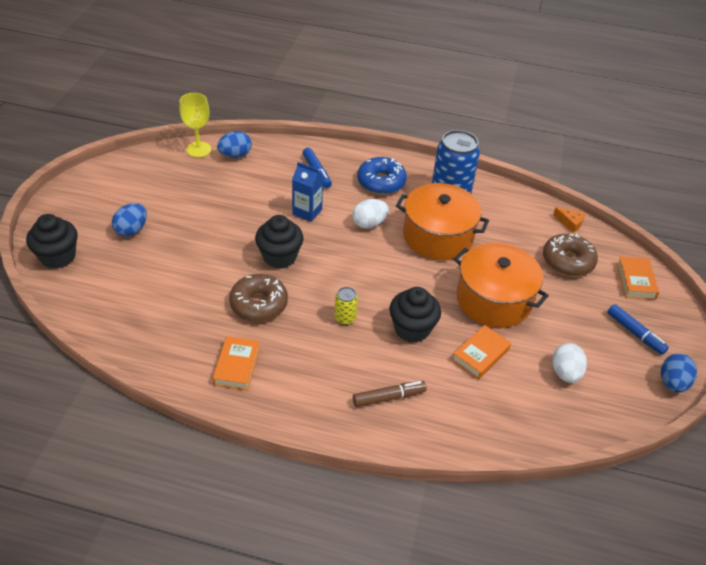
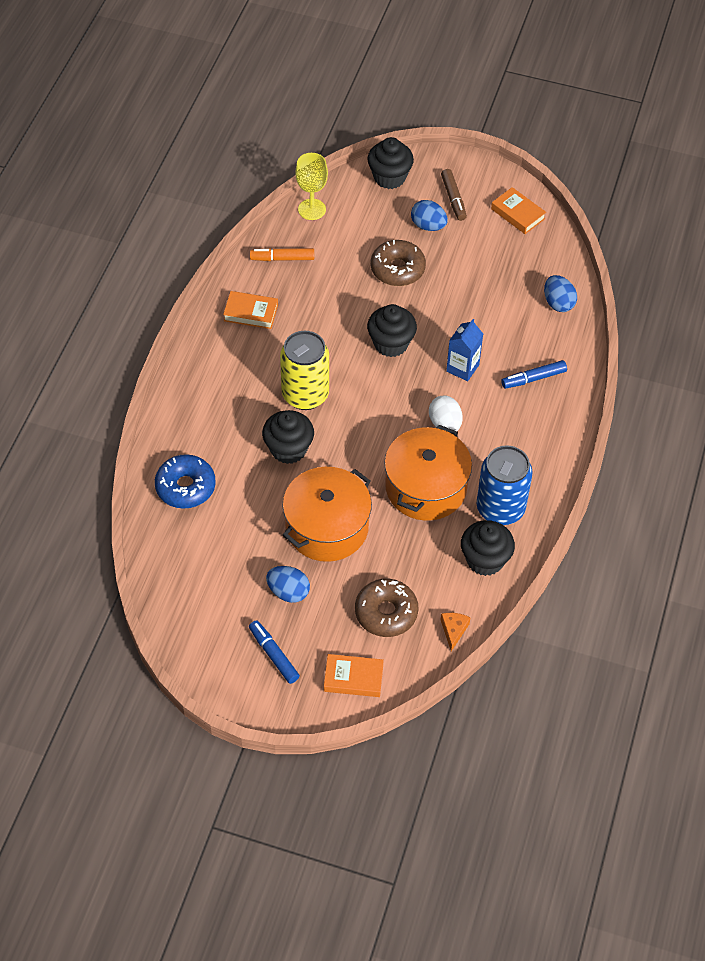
camera: 95 degrees right, 10 degrees up
yellow goblet [179,93,212,157] -> yellow goblet moved to [295,153,328,220]
brown donut [229,274,288,322] -> brown donut moved to [371,240,426,286]
yellow can [334,287,358,325] -> yellow can [280,331,329,410], size x2.15
brown marker [353,381,427,407] -> brown marker moved to [441,169,467,221]
blue donut [357,157,407,194] -> blue donut moved to [155,454,216,509]
orange book [452,325,511,379] -> orange book moved to [491,187,546,234]
white egg [552,343,587,383] -> none
orange cheese [553,207,585,233] -> orange cheese turned 150 degrees clockwise [441,613,470,651]
blue marker [607,304,669,355] -> blue marker turned 90 degrees clockwise [249,620,300,684]
blue egg [661,353,697,392] -> blue egg moved to [266,566,310,603]
none -> orange marker [250,248,314,261]
none -> black cupcake [461,520,515,576]

